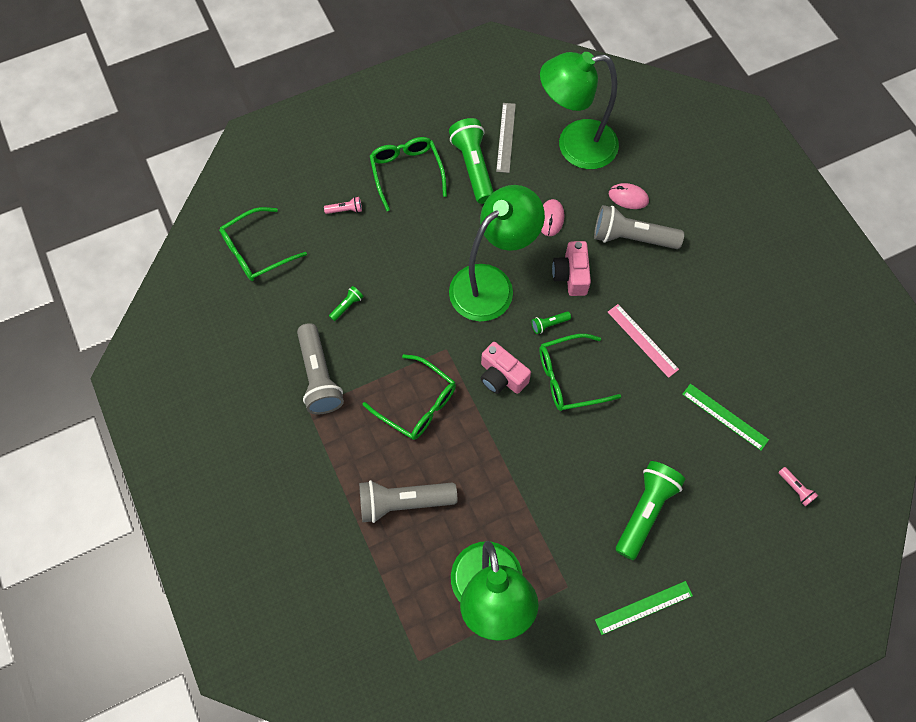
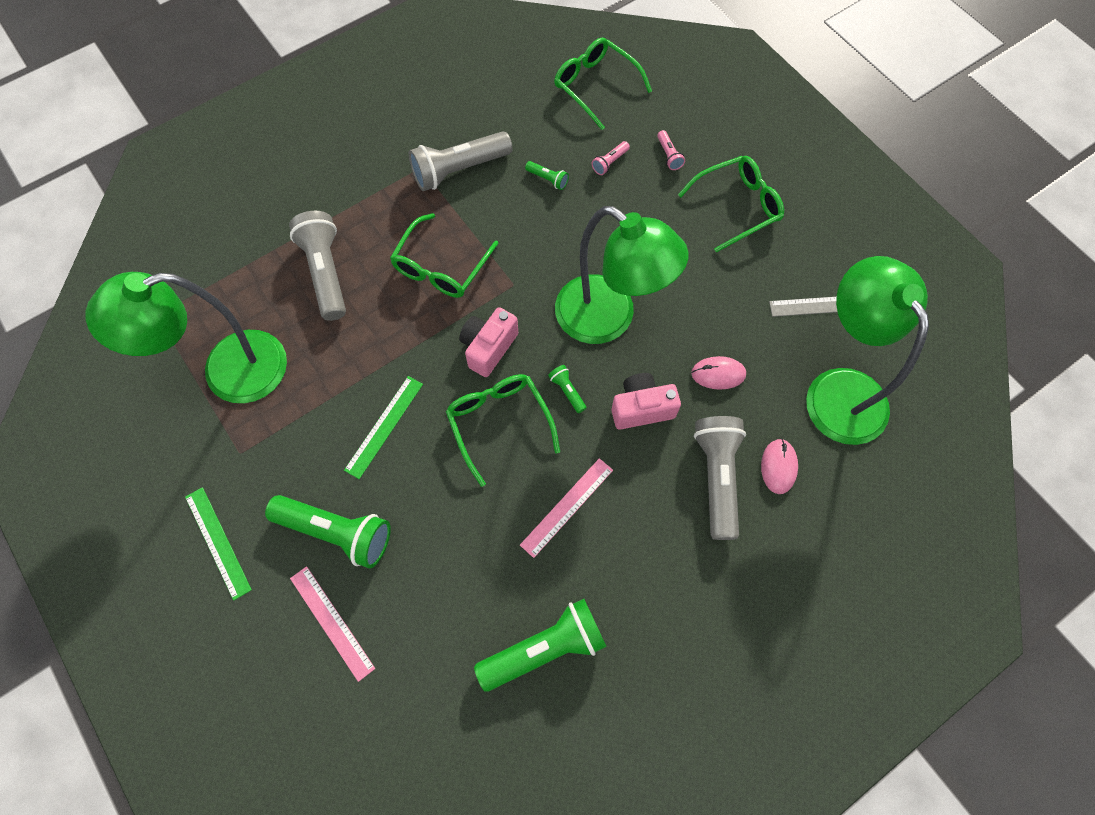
camera: 80 degrees right, 0 degrees up
green flashlight [449,118,494,204] -> green flashlight moved to [474,599,607,692]
green ruler [682,384,769,451] -> green ruler moved to [344,376,423,479]
pink flashlight [778,467,818,506] -> pink flashlight moved to [592,141,630,175]
none -> pink ruler [290,566,375,682]

